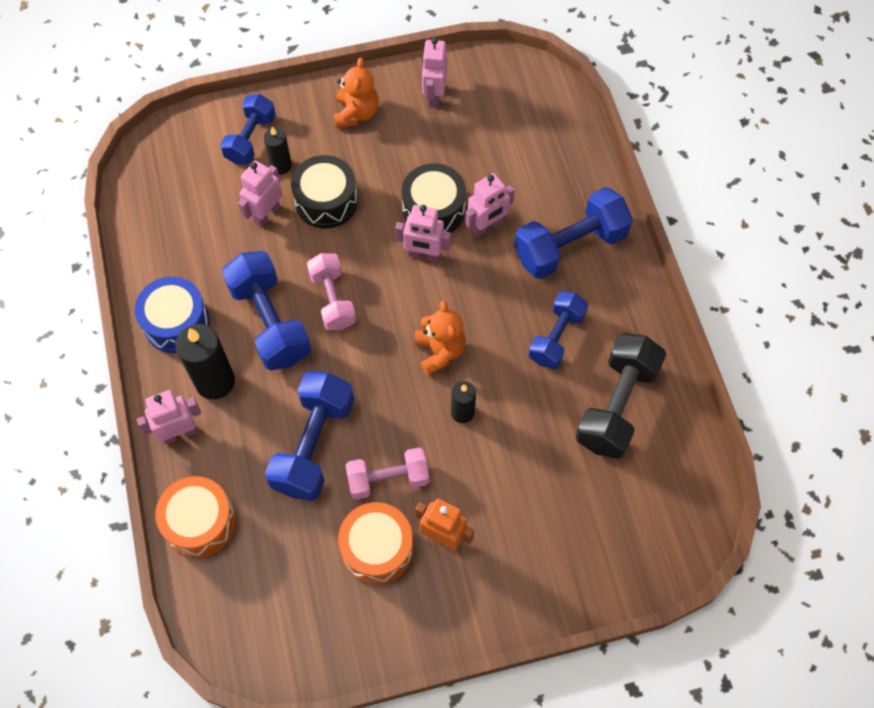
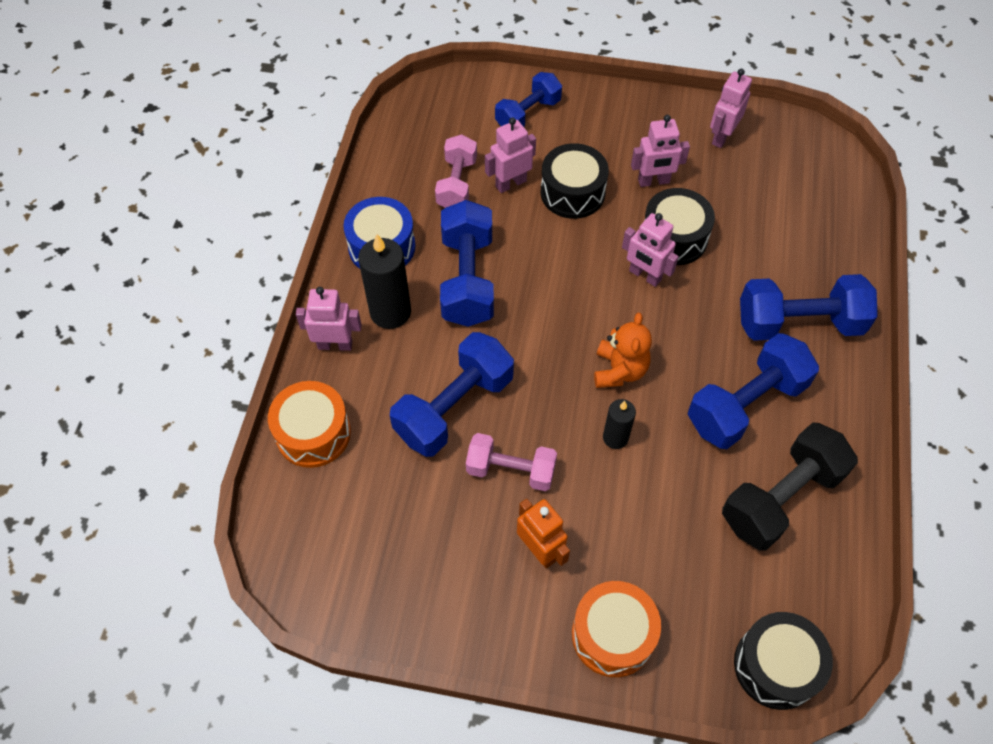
camera: 25 degrees right, 5 degrees down
black candle [264,127,292,175] -> none
pink dumbbell [307,253,356,330] -> pink dumbbell moved to [435,134,477,208]
orange teddy bear [334,58,378,128] -> none
orange drum [338,502,413,584] -> orange drum moved to [572,581,661,677]
pink robot [465,173,515,237] -> pink robot moved to [631,115,690,187]
blue dumbbell [528,291,588,369] -> blue dumbbell [688,333,819,449], size x1.53
none -> black drum [734,612,833,710]

